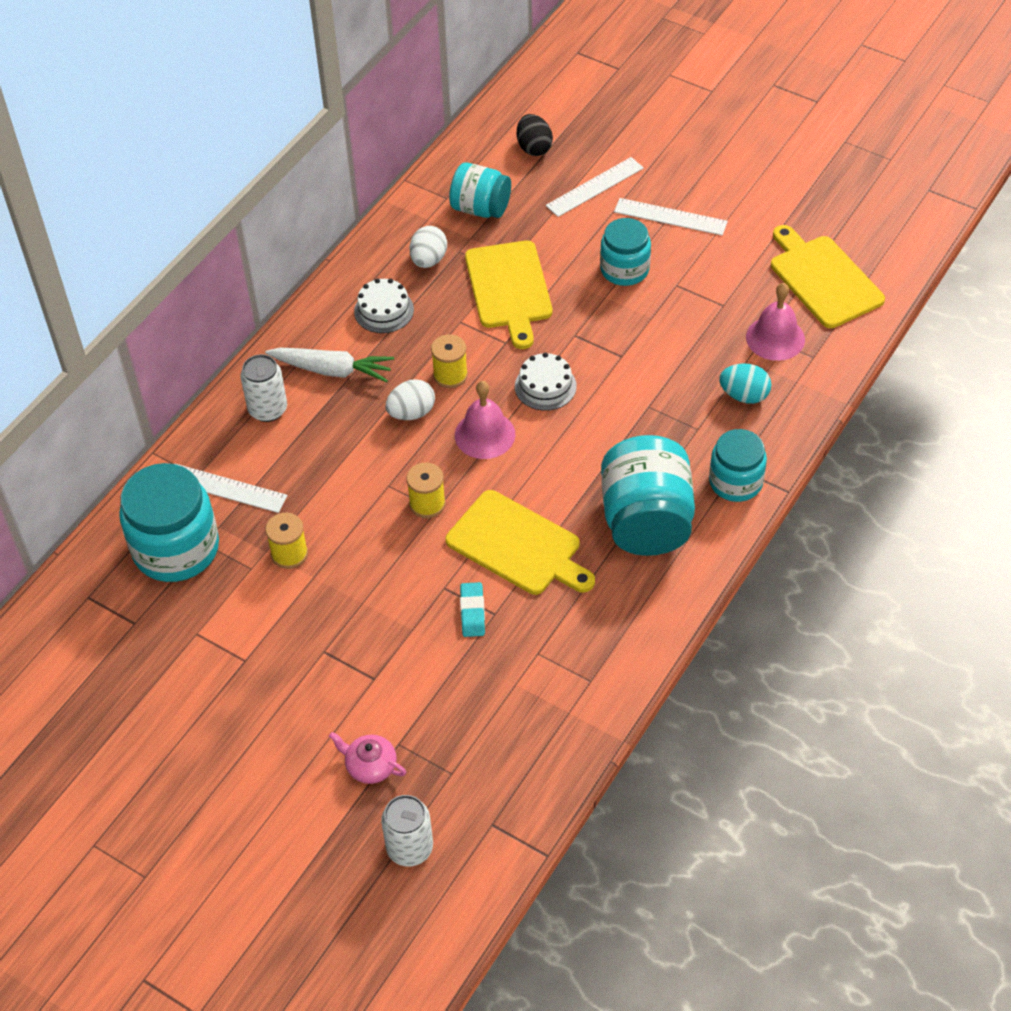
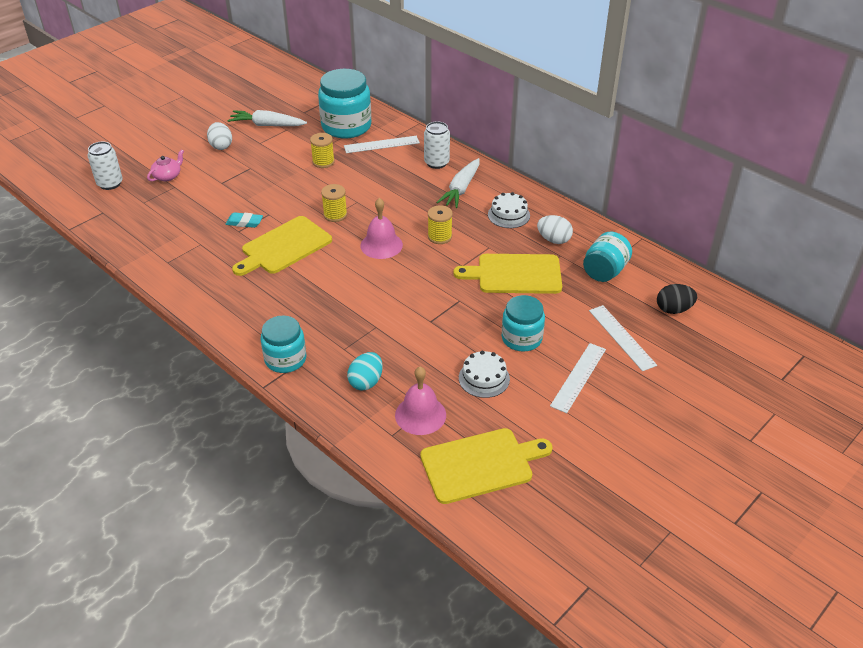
camera: 100 degrees right, 10 degrees down
white ruler [174,463,288,513] -> white ruler turned 45 degrees clockwise [344,136,420,153]
white egg [386,379,435,420] -> white egg moved to [207,122,232,150]
white cake [515,352,577,411] -> white cake moved to [459,351,510,398]
turquoise jar [601,435,695,556] -> none
none -> white carrot [227,110,307,126]

